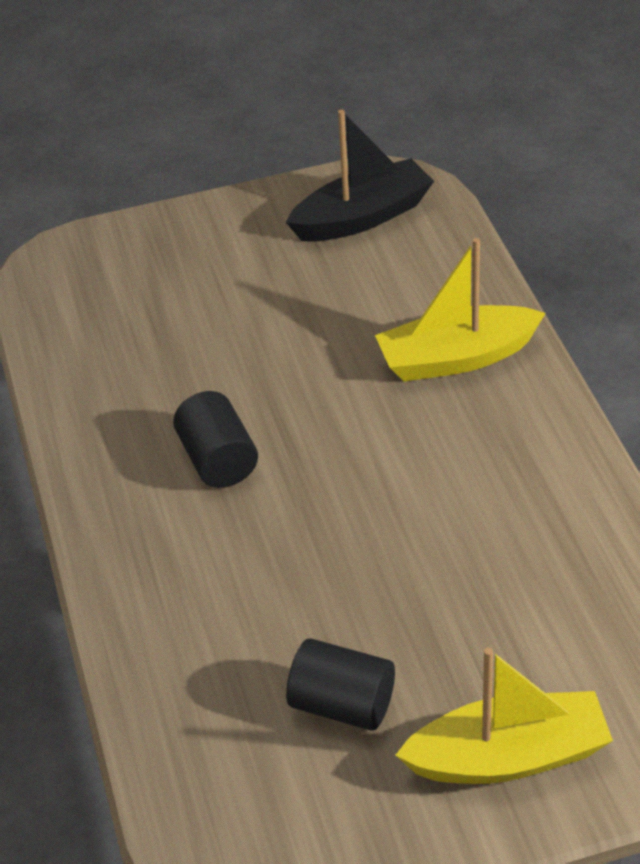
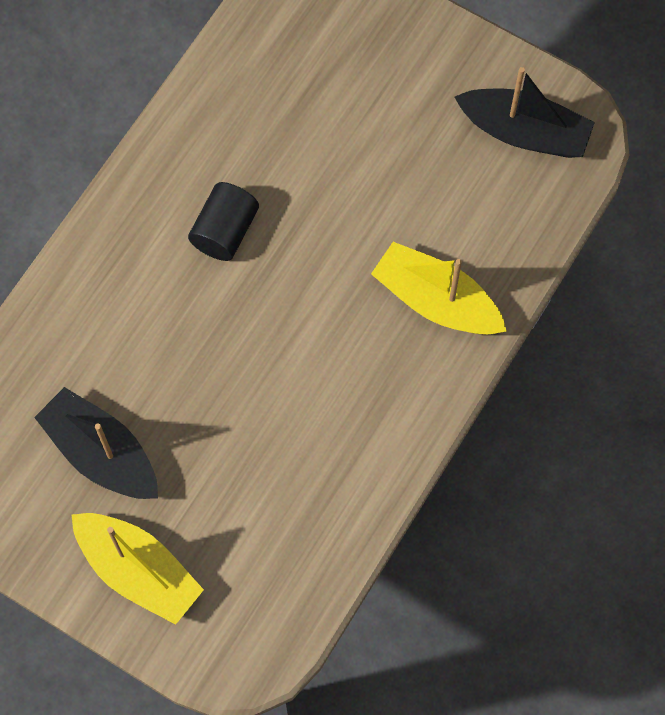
camera: 45 degrees right, 25 degrees up
black cylinder [286,638,395,731] -> black boat [34,387,158,499]

